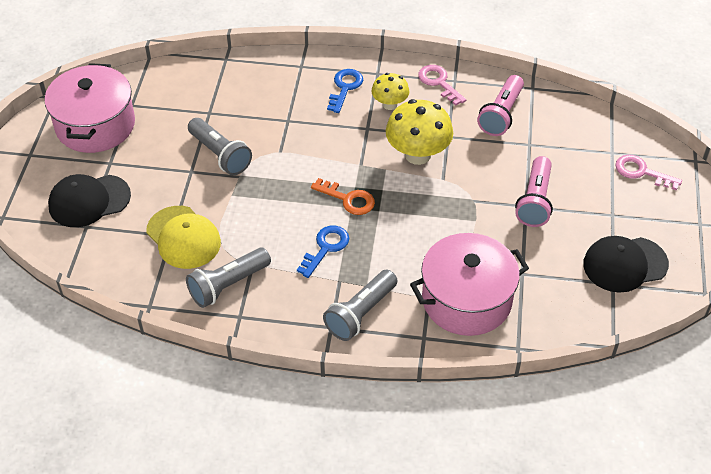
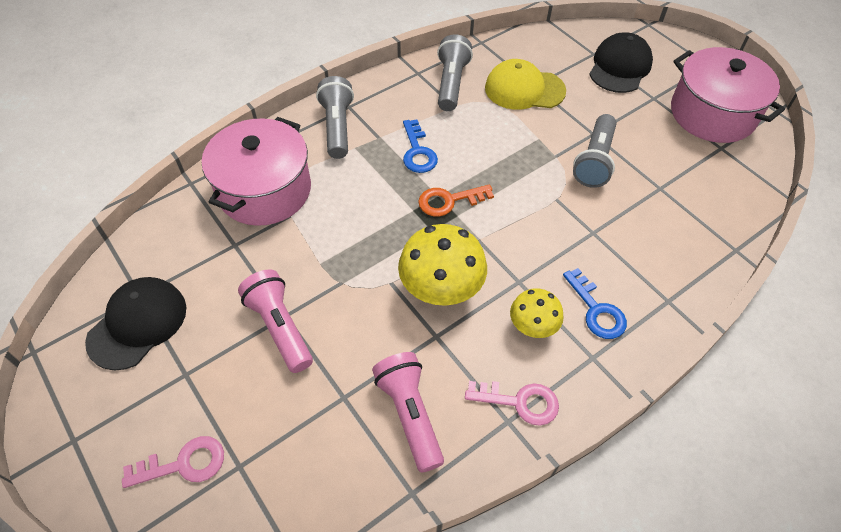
camera: 135 degrees right, 5 degrees up
grey flashlight [188,118,252,175] -> grey flashlight turned 75 degrees counterclockwise [573,114,617,188]

